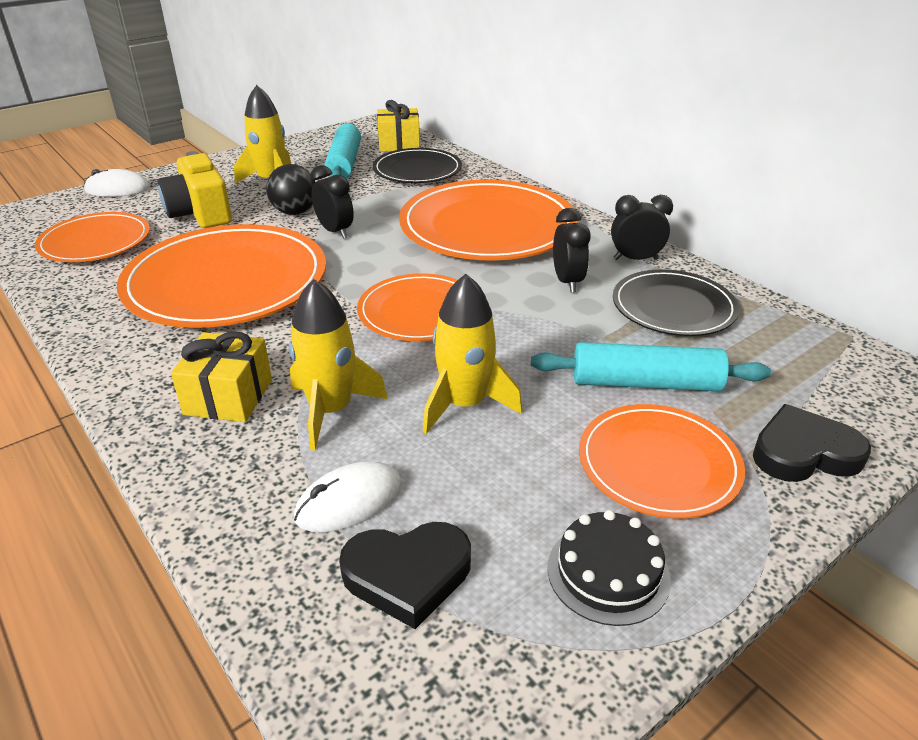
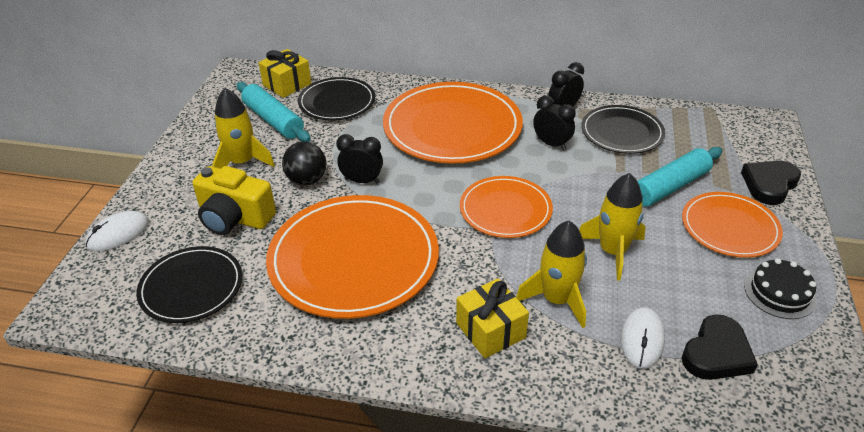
camera: 40 degrees left, 5 degrees up
orange plate [35,212,150,262] -> black plate [136,246,242,323]

